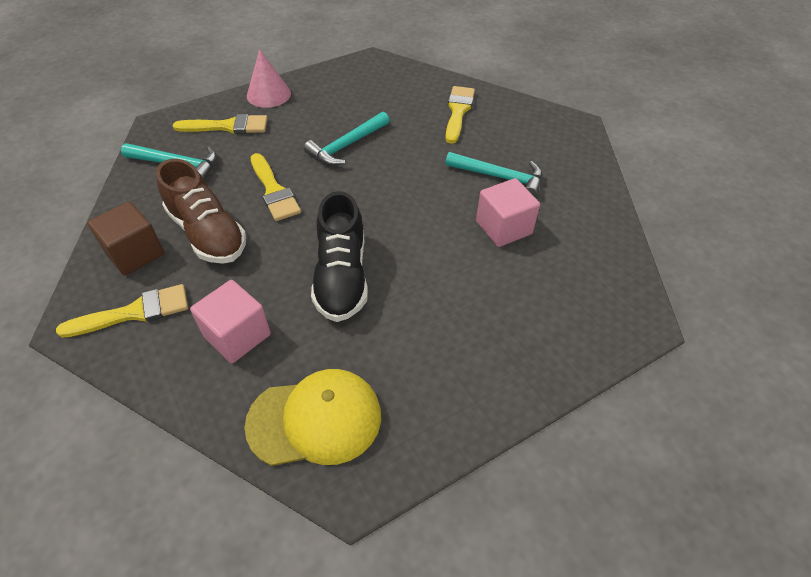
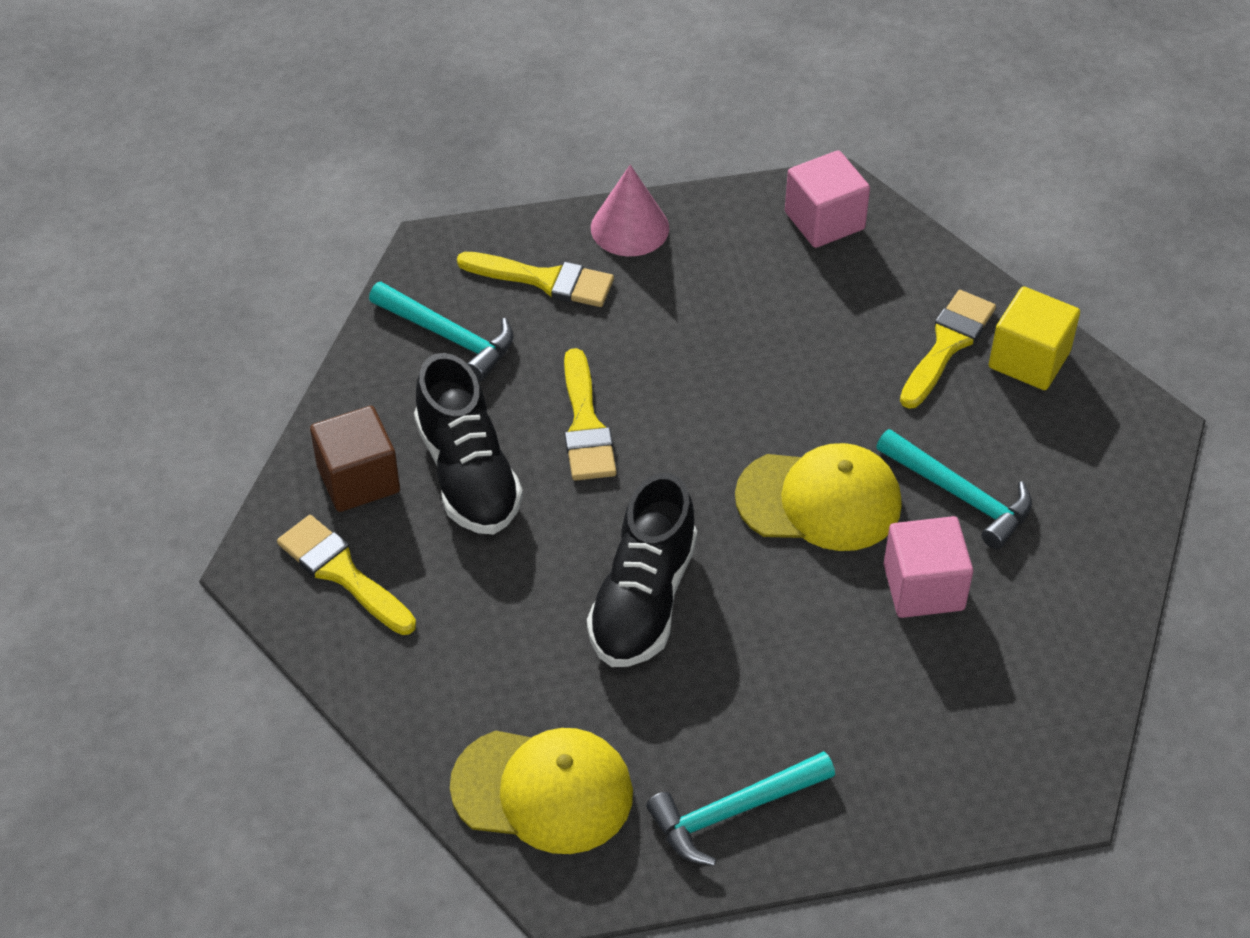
camera: 20 degrees right, 0 degrees up
yellow brush [56,284,188,338] -> yellow brush turned 135 degrees counterclockwise [277,515,416,635]
brown shoe [156,159,246,264] -> black shoe [414,353,523,534]
pink cube [190,280,271,363] -> pink cube moved to [785,150,870,248]
turquoise hammer [304,112,390,166] -> turquoise hammer moved to [646,751,835,866]
none -> yellow cap [735,443,902,551]
none -> yellow cube [989,287,1080,390]

